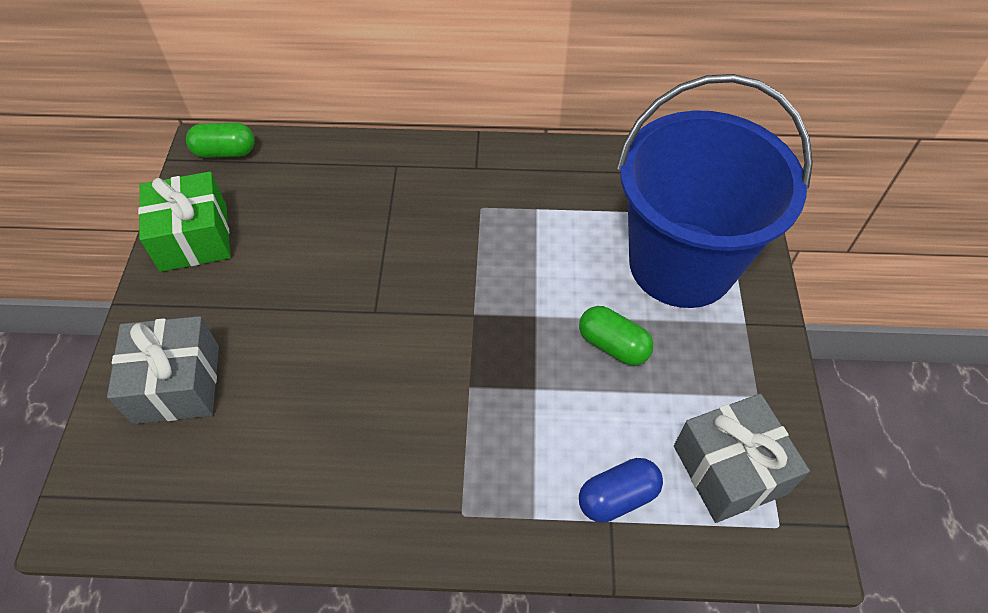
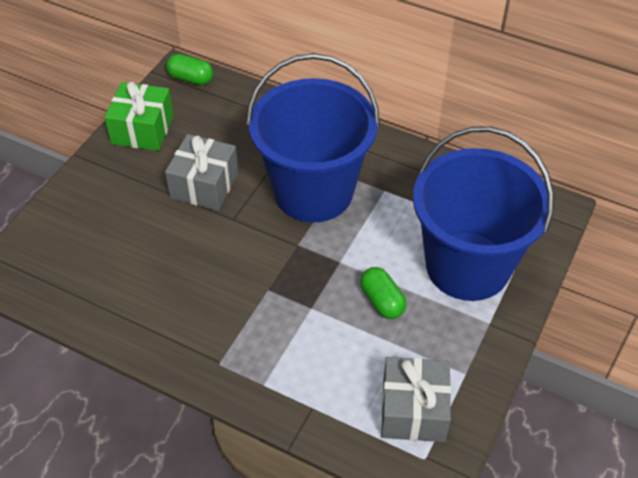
camera: 25 degrees right, 5 degrees down
grey gift [107,316,219,424] -> grey gift moved to [165,134,238,211]
blue capsule [579,458,663,523] -> none
none -> blue bucket [247,53,380,223]

